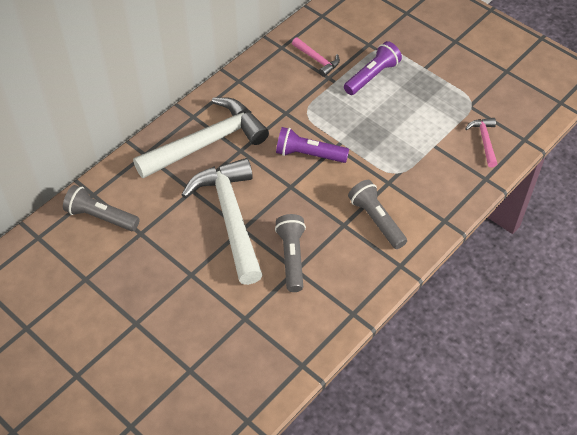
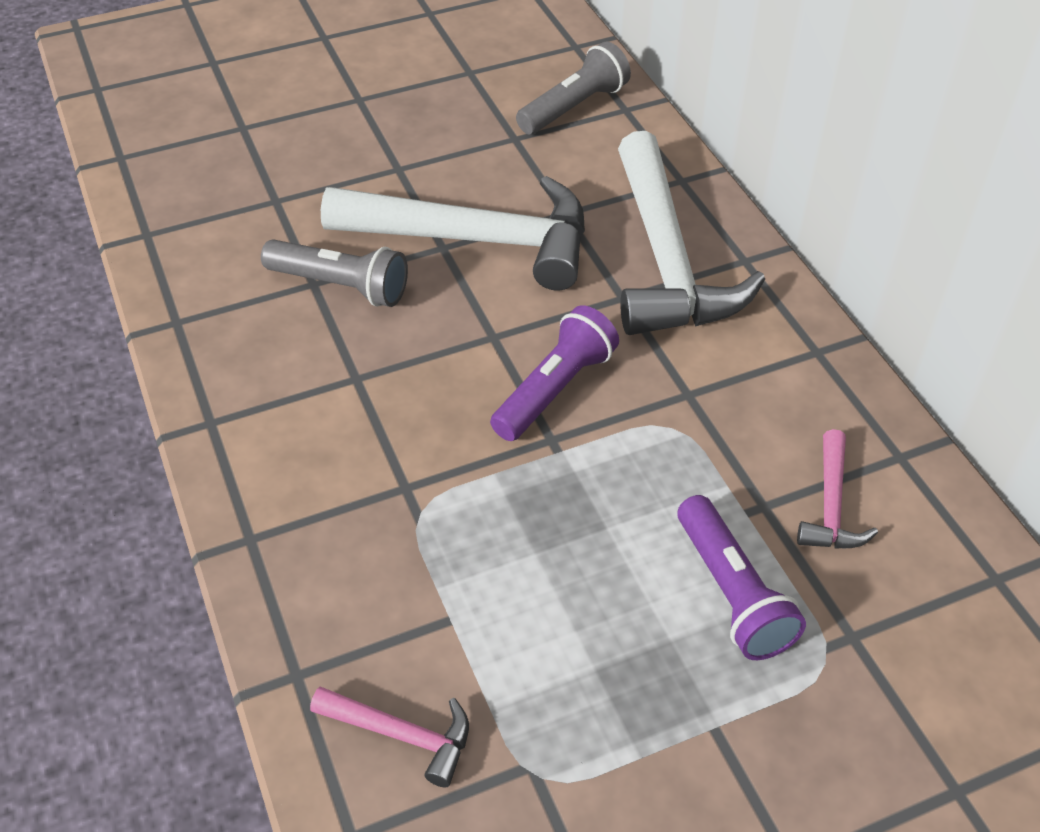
camera: 115 degrees right, 5 degrees down
pink hammer [292,37,340,77] -> pink hammer turned 60 degrees counterclockwise [797,429,878,548]
grey flashlight [348,180,407,249] -> none

